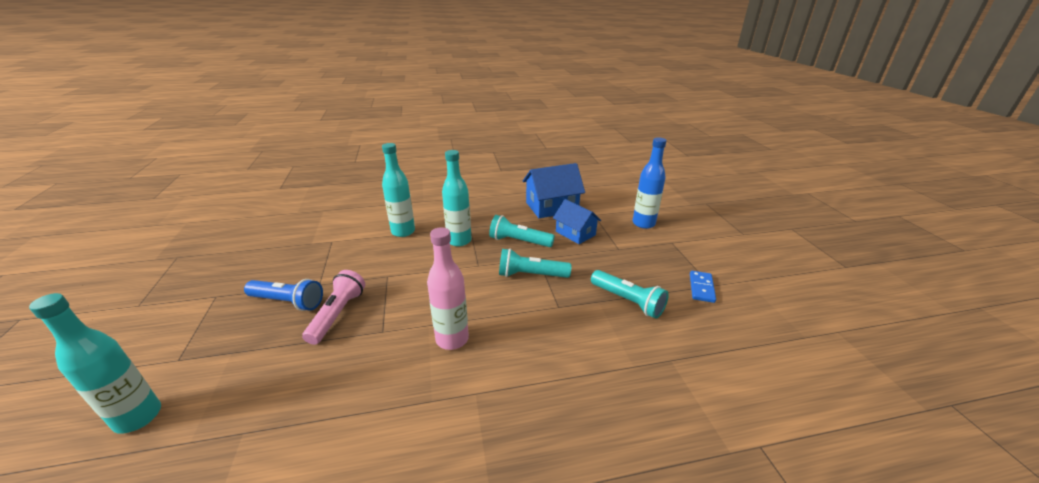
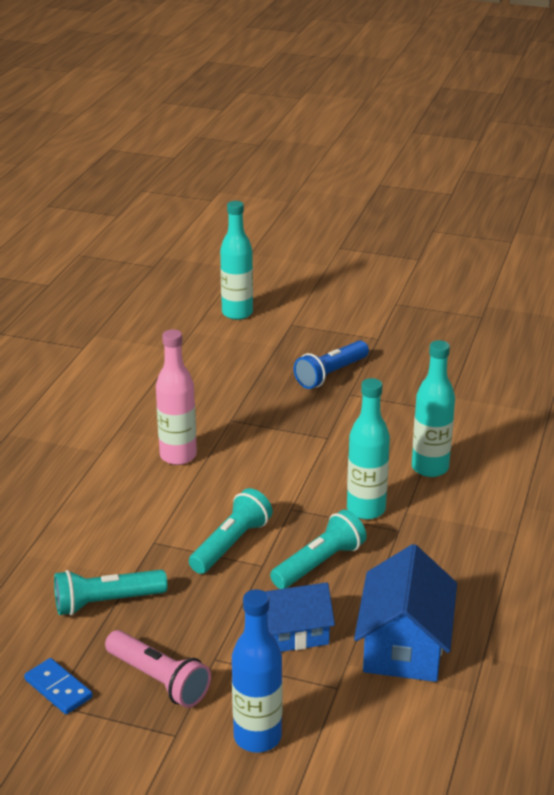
camera: 120 degrees right, 0 degrees up
pink flashlight [302,270,365,345] -> pink flashlight moved to [105,630,211,708]

